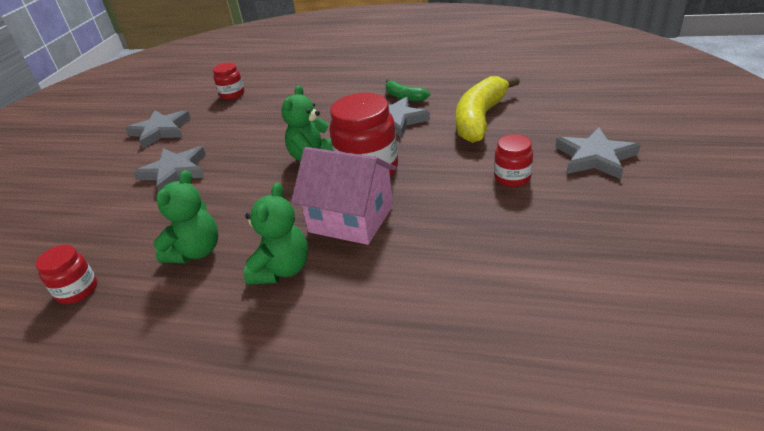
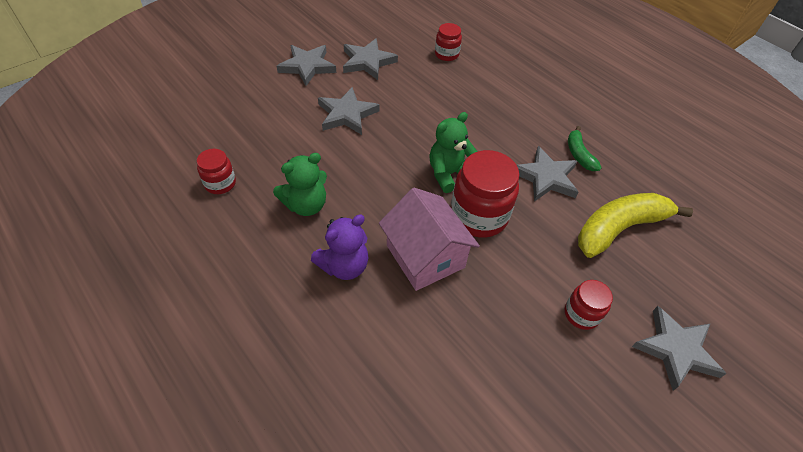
camera: 30 degrees right, 15 degrees up
green teddy bear [244,183,308,285] -> purple teddy bear [311,215,369,280]
none -> grey star [277,45,336,86]

